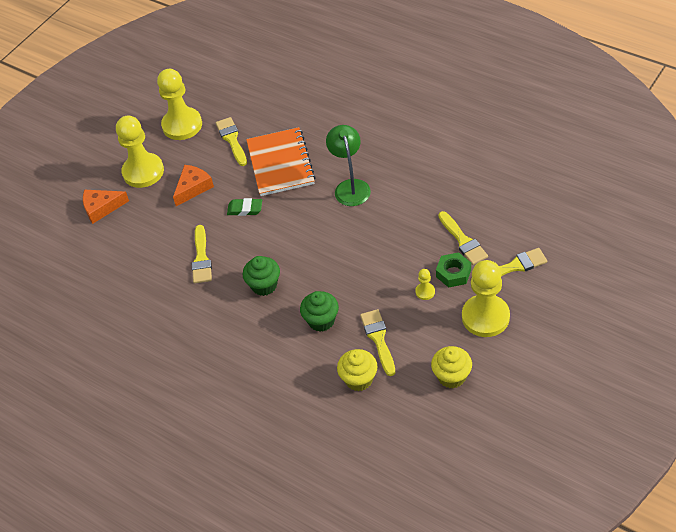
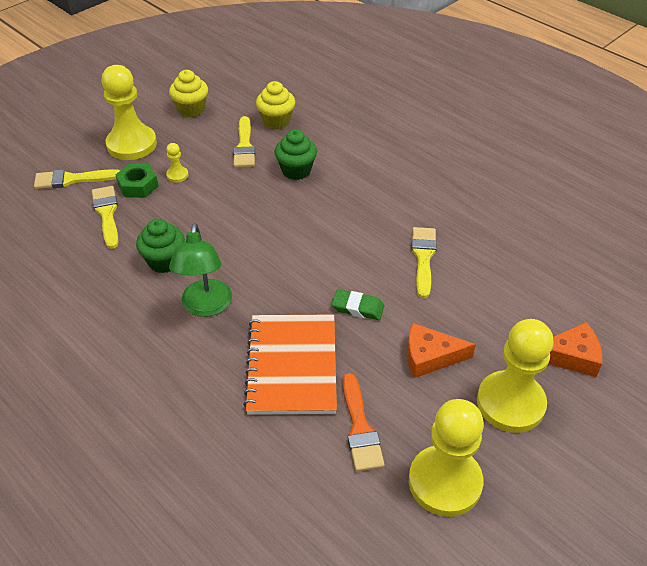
camera: 175 degrees left, 5 degrees down
orange cheese [173,165,214,206] -> orange cheese turned 45 degrees clockwise [407,323,476,378]
yellow brush [216,117,247,166] -> orange brush [343,373,385,472]
green cupcake [243,256,280,296] -> green cupcake moved to [136,219,185,273]

